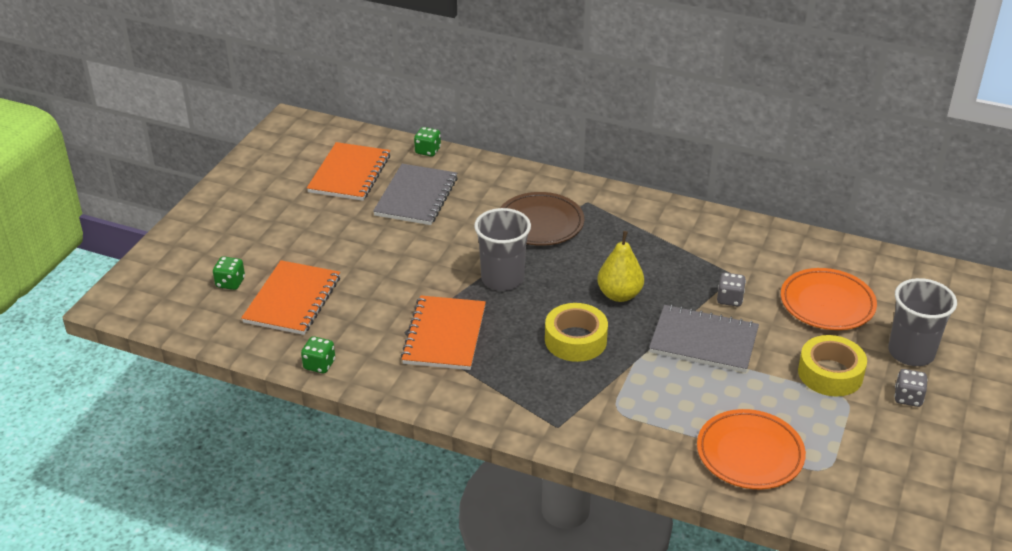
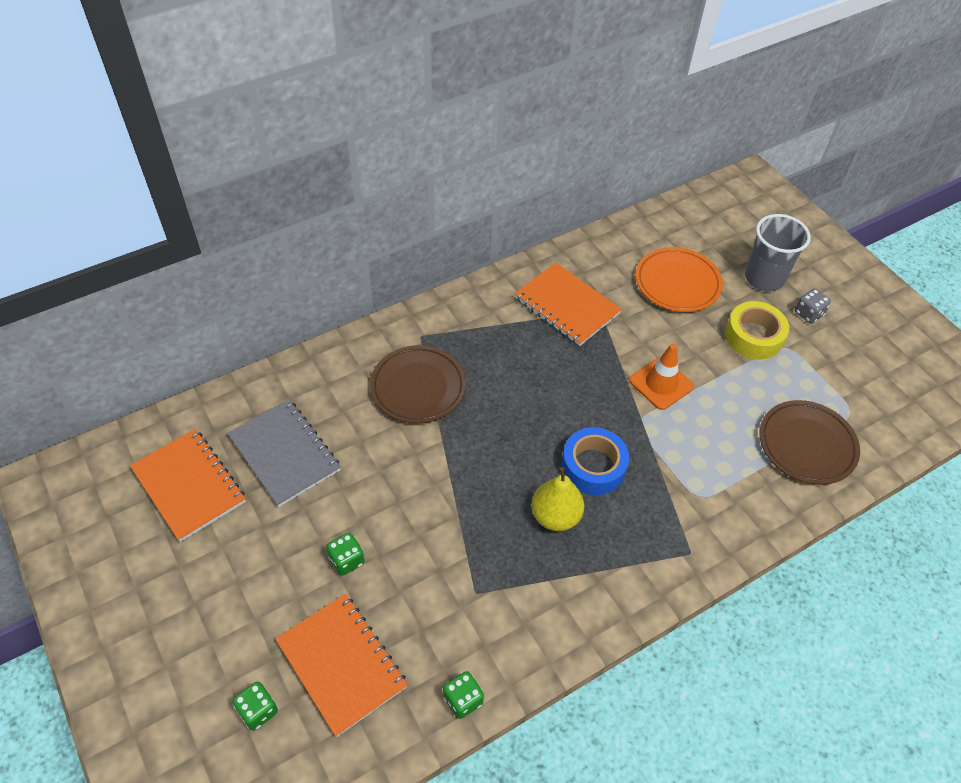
camera: 55 degrees left, 15 degrees up
orange notebook [401,295,486,370] -> orange notebook moved to [514,263,622,346]
green dice [414,127,441,156] -> green dice moved to [326,533,365,576]
grey cup [474,208,531,291] -> none
yellow tape [545,303,608,362] -> blue tape [561,427,629,495]
yellow pear [597,231,644,302] -> yellow pear moved to [531,467,584,531]
grey notebook [649,305,759,373] -> orange traffic cone [629,344,694,410]
orange plate [697,409,806,489] -> brown plate [759,400,860,485]
grey dice [717,273,746,306] -> none

